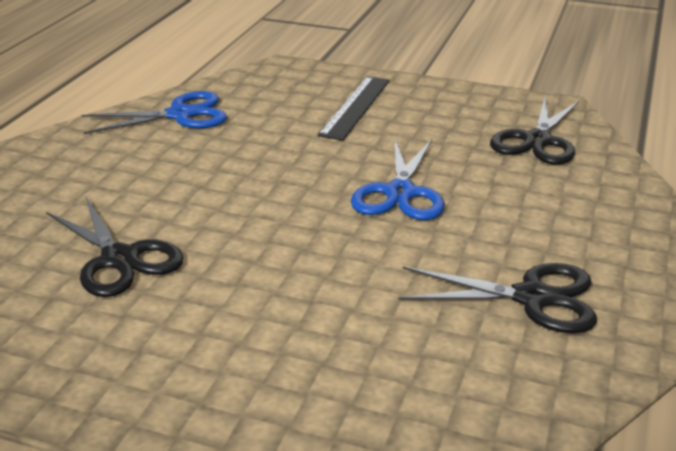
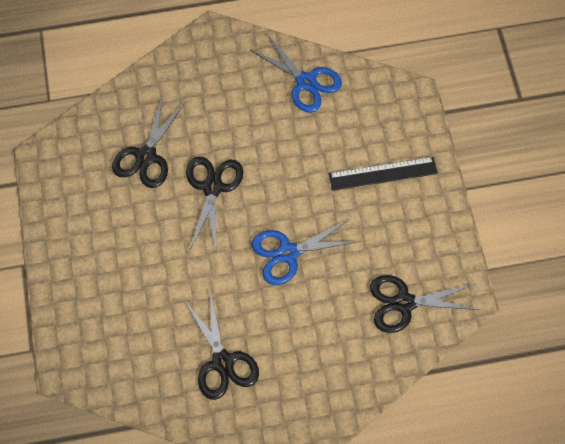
camera: 60 degrees right, 35 degrees up
none -> black scissors [186,157,243,249]

